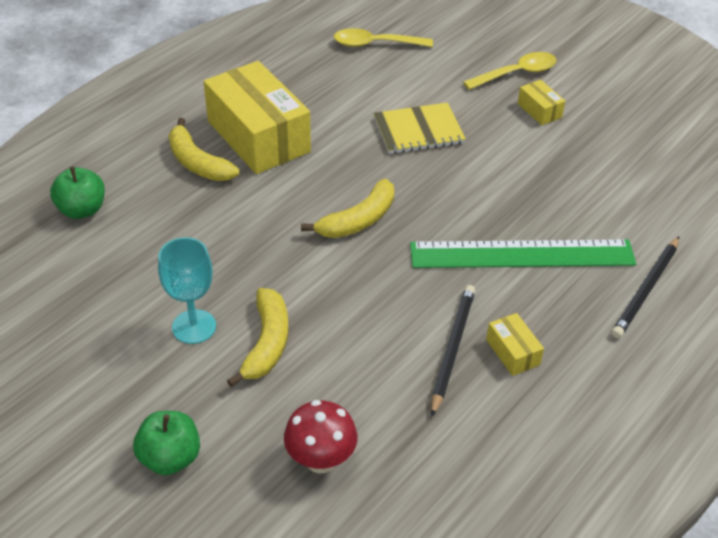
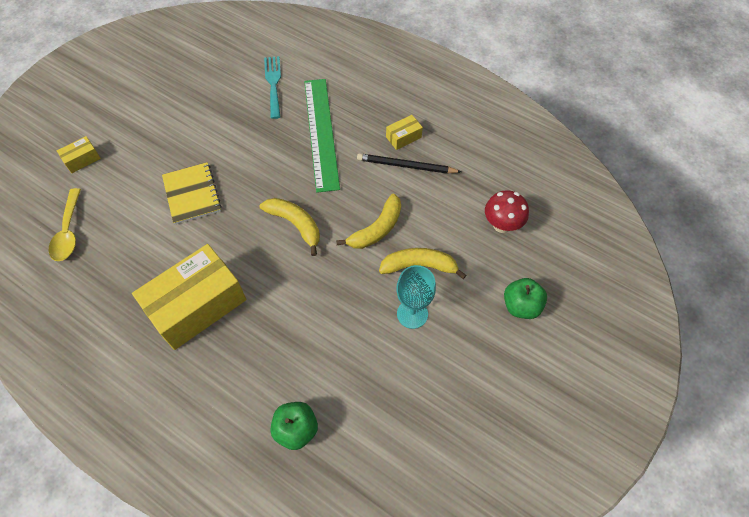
camera: 95 degrees left, 15 degrees up
yellow banana [169,118,239,181] -> yellow banana moved to [336,194,401,249]
yellow spoon [463,52,556,90] -> none
yellow box [518,80,565,125] -> yellow box moved to [57,136,101,173]
black pencil [611,237,679,339] -> none
none -> turquoise fork [264,56,281,119]

